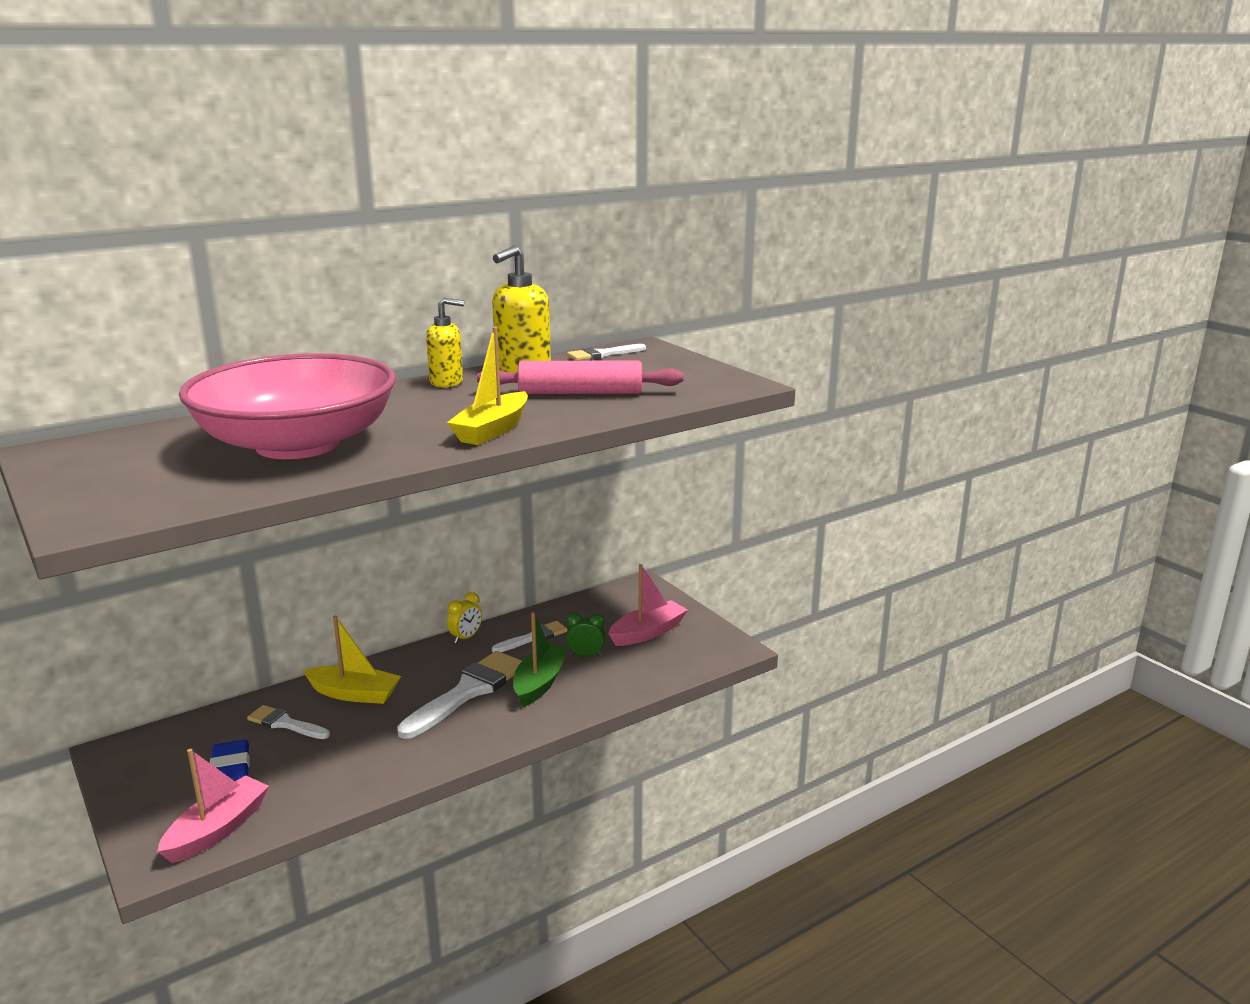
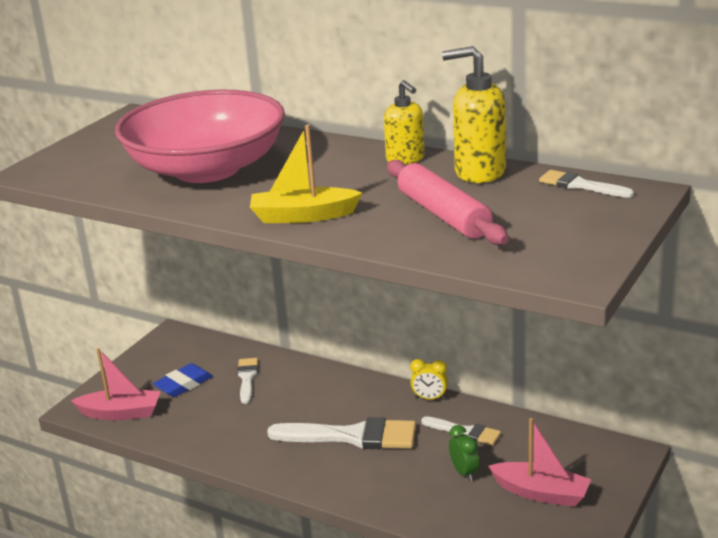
camera: 65 degrees right, 5 degrees up
yellow boat [302,616,401,704] -> none
green boat [513,612,568,707] -> none

